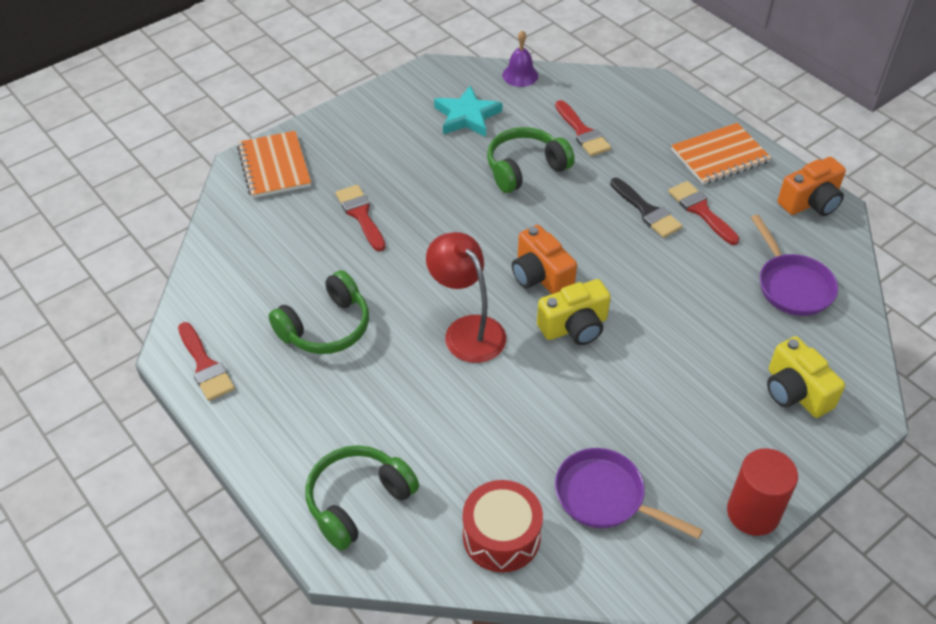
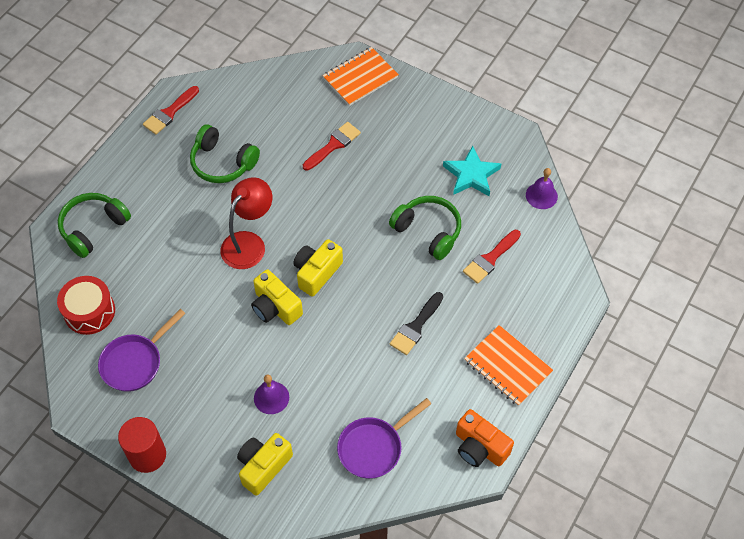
camera: 70 degrees right, 10 degrees up
green headphones [305,445,419,550] -> green headphones turned 75 degrees counterclockwise [58,193,131,258]
orange camera [512,225,577,294] -> yellow camera [293,239,343,297]
purple pan [555,448,703,539] -> purple pan turned 150 degrees counterclockwise [98,309,186,392]
red brush [668,181,740,245] -> none
none -> purple bell [254,374,289,414]

